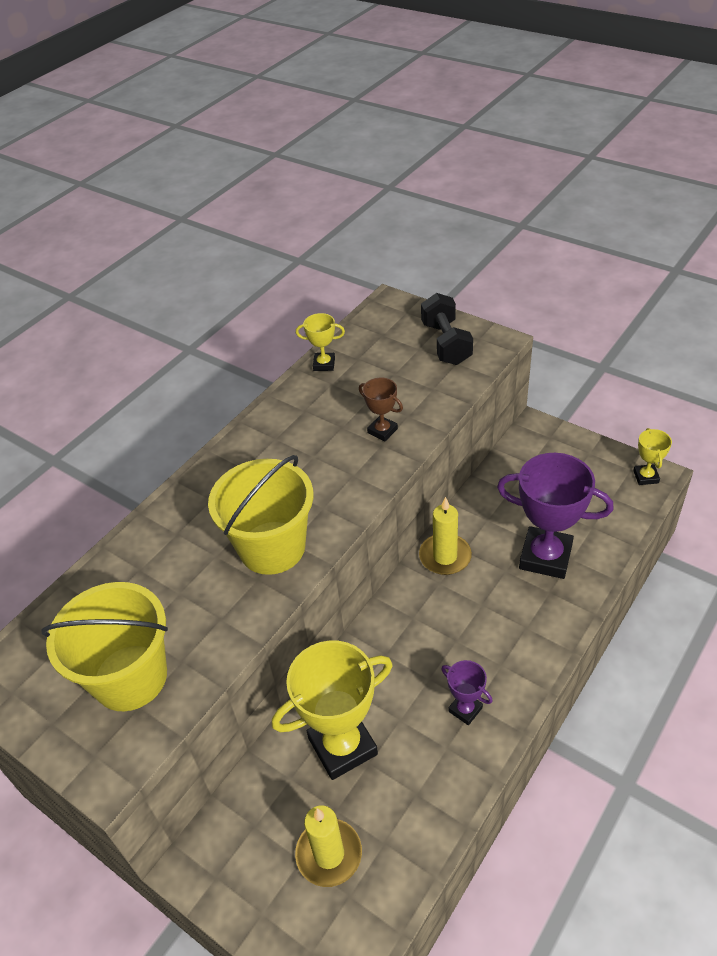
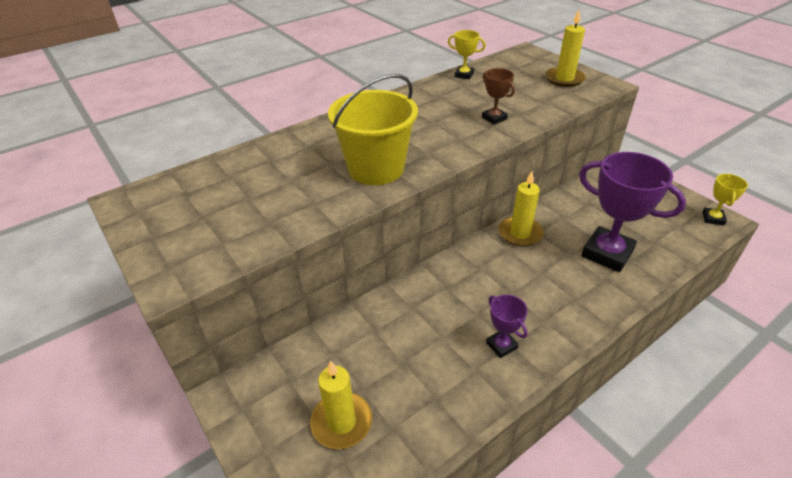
camera: 15 degrees right, 5 degrees down
yellow bucket [42,582,168,711] -> none
yellow trophy [272,641,393,780] -> none
black dumbbell [421,293,473,365] -> yellow candle [545,9,586,87]

